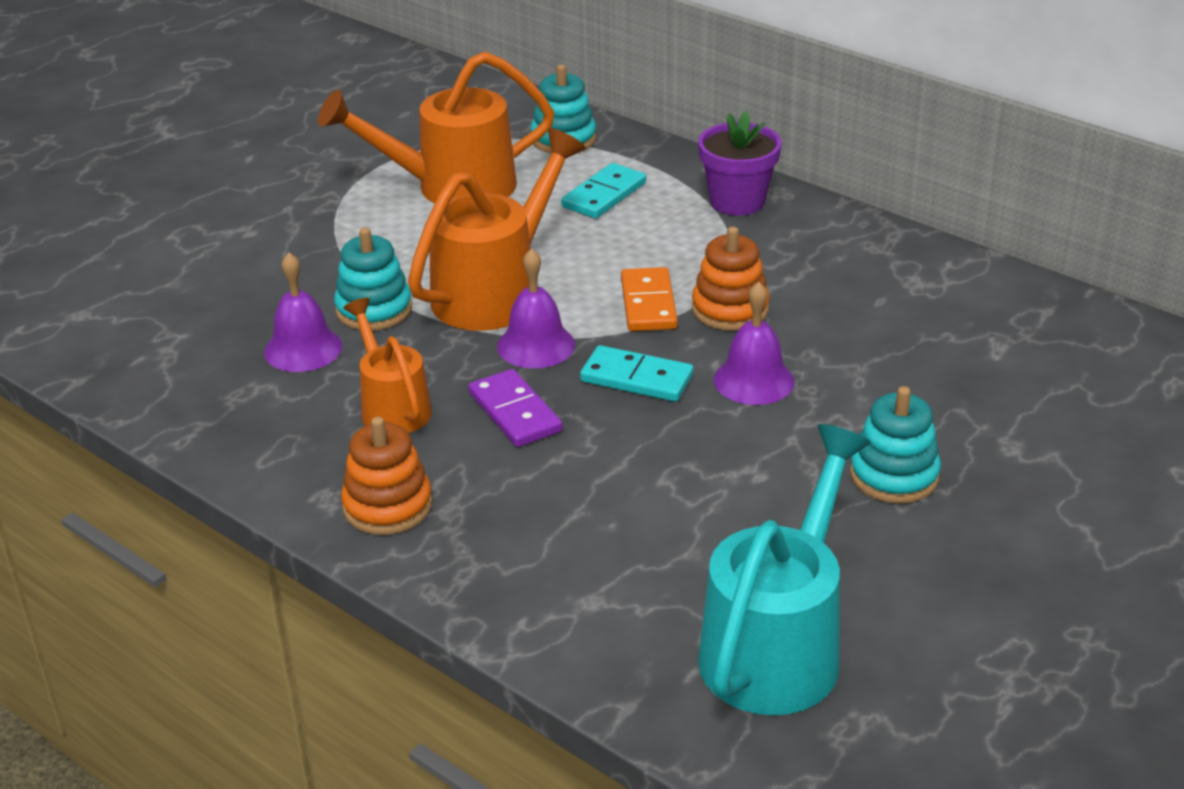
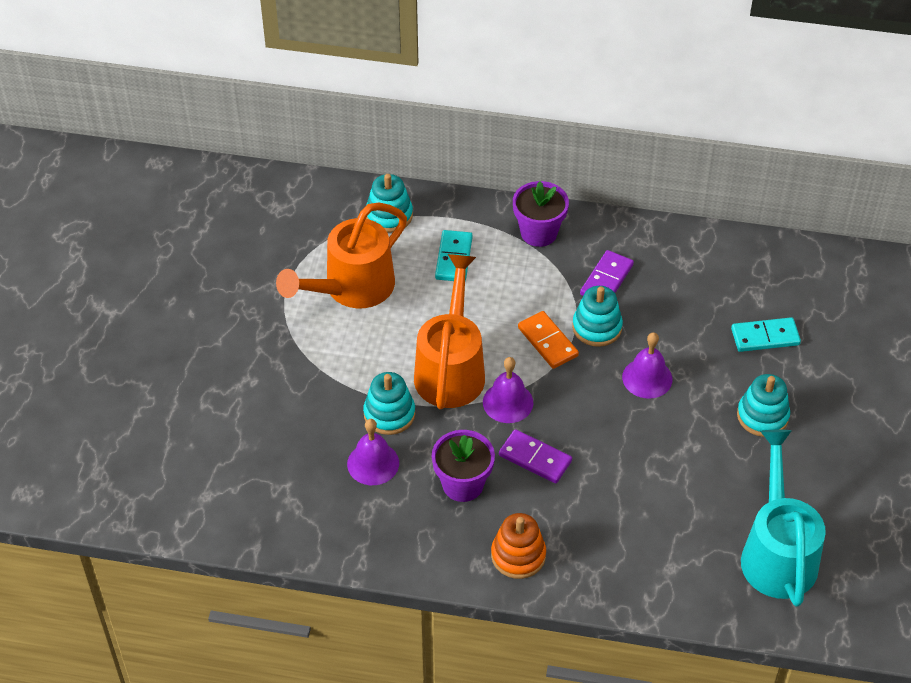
camera: 30 degrees left, 15 degrees up
orange watering can [343,298,432,433] -> purple flower pot [432,430,495,502]
turquoise domino [580,345,694,402] -> turquoise domino moved to [731,317,801,352]
orange stacking toy [692,227,770,331] -> turquoise stacking toy [572,286,623,347]
none -> purple domino [580,250,634,296]

